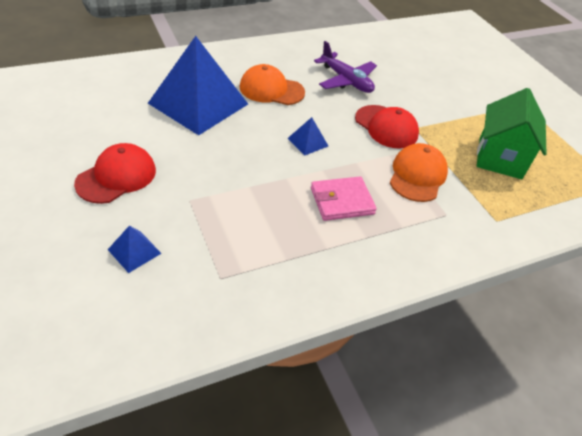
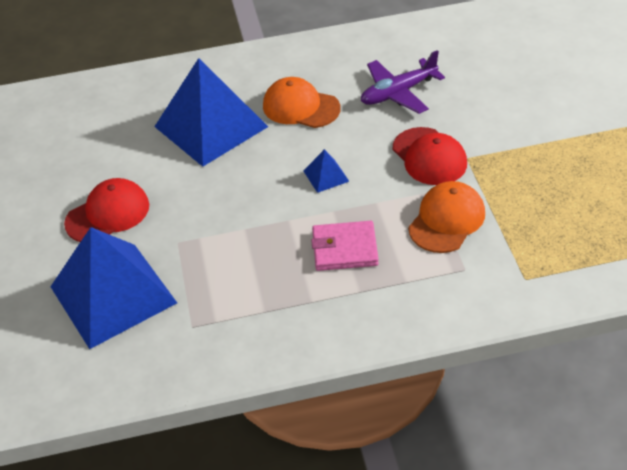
camera: 20 degrees right, 0 degrees up
blue pyramid [108,226,162,273] -> blue pyramid [50,227,177,349], size x2.48
purple plane [314,41,377,93] -> purple plane turned 90 degrees clockwise [361,50,445,114]
green house [477,88,547,179] -> none

